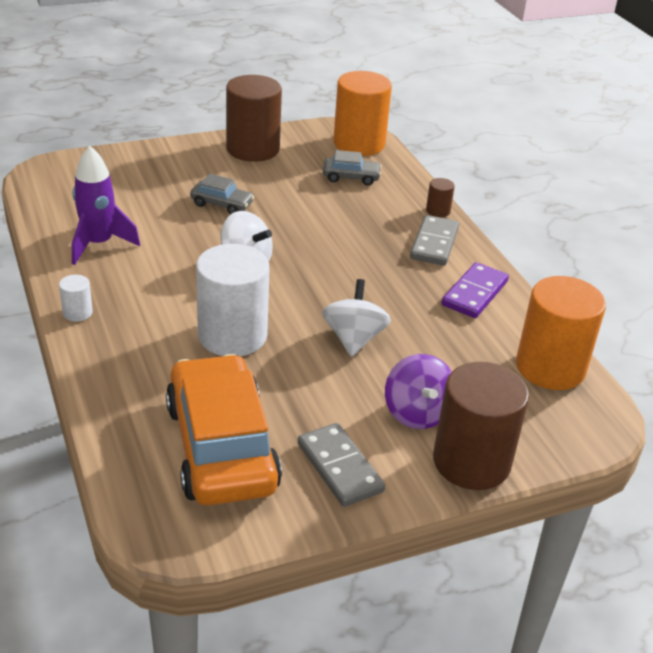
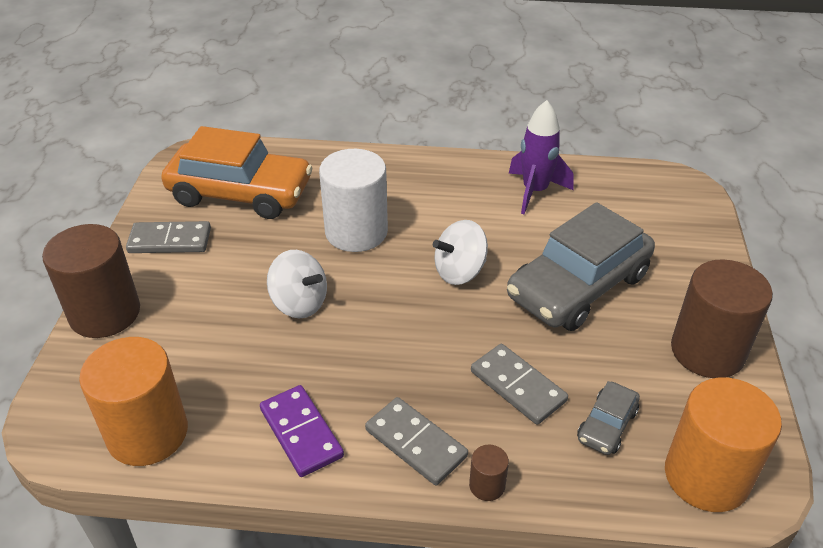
camera: 120 degrees right, 5 degrees up
white cylinder [59,275,93,322] -> none
grey car [190,174,254,214] -> grey car [507,202,655,331], size x2.25
purple spinning top [385,354,452,429] -> none
none -> grey domino [471,344,568,425]

